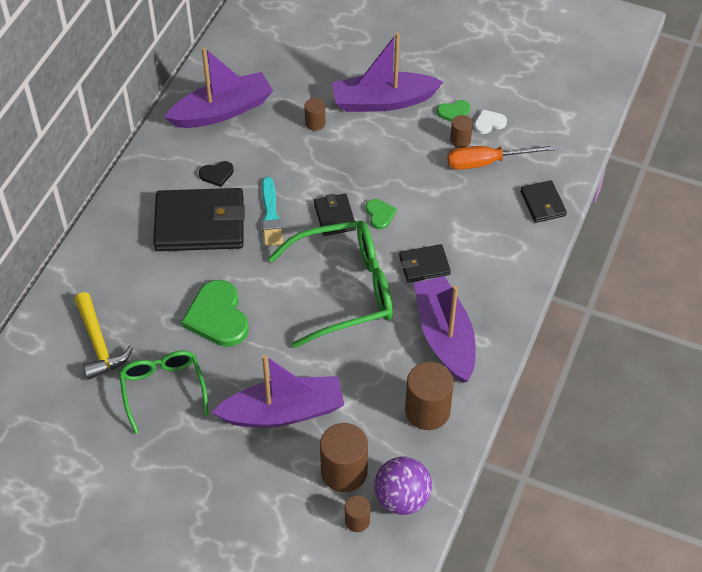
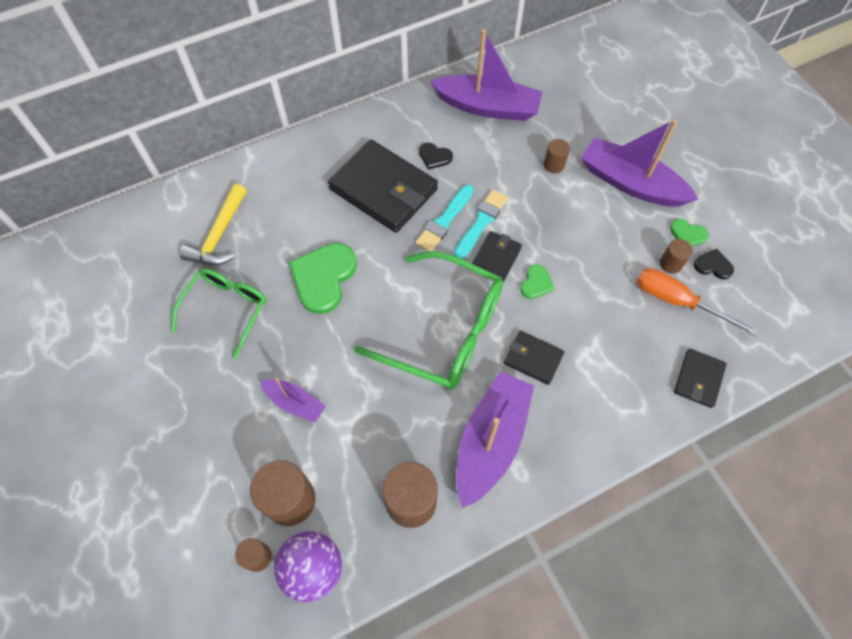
camera: 40 degrees right, 10 degrees up
purple boat [212,355,344,428] -> purple boat [260,378,326,423], size x0.52
white heart [474,109,507,134] -> black heart [694,249,734,279]
none -> turquoise brush [454,189,508,259]

